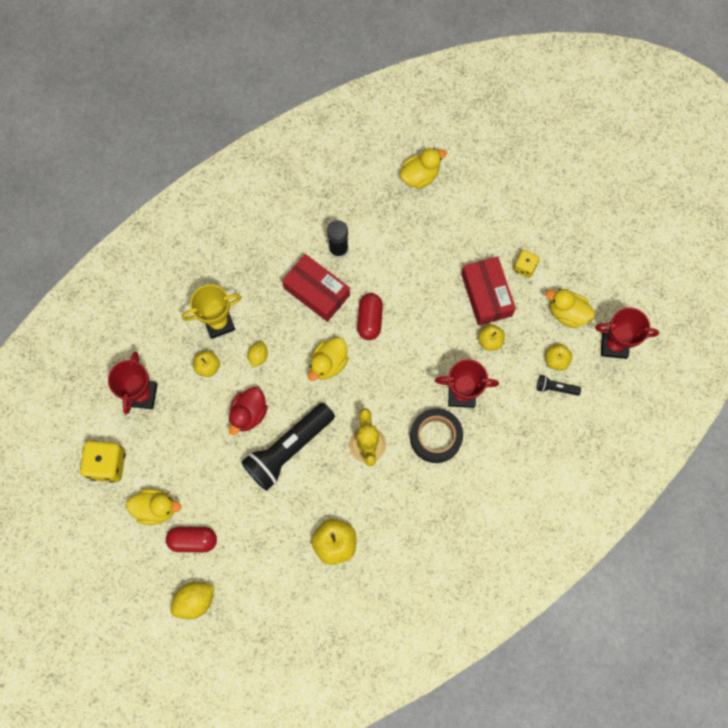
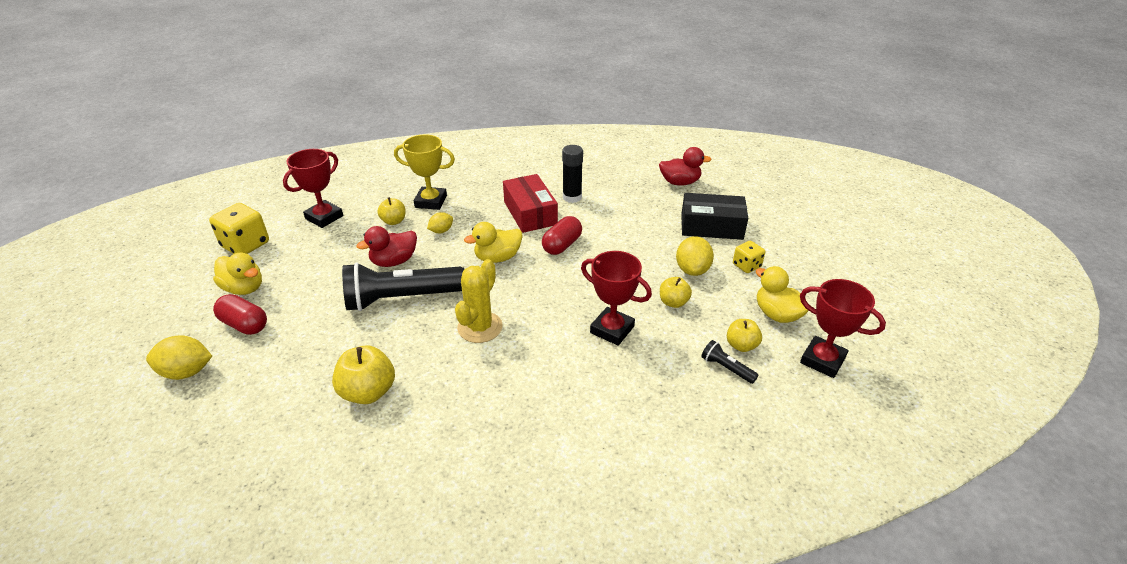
camera: 30 degrees right, 35 degrees down
yellow duck [400,148,447,189] -> red duck [659,147,711,186]
black tape [410,408,463,463] -> none
red box [461,256,516,326] -> yellow lemon [676,236,714,276]
none -> black box [681,193,748,240]

